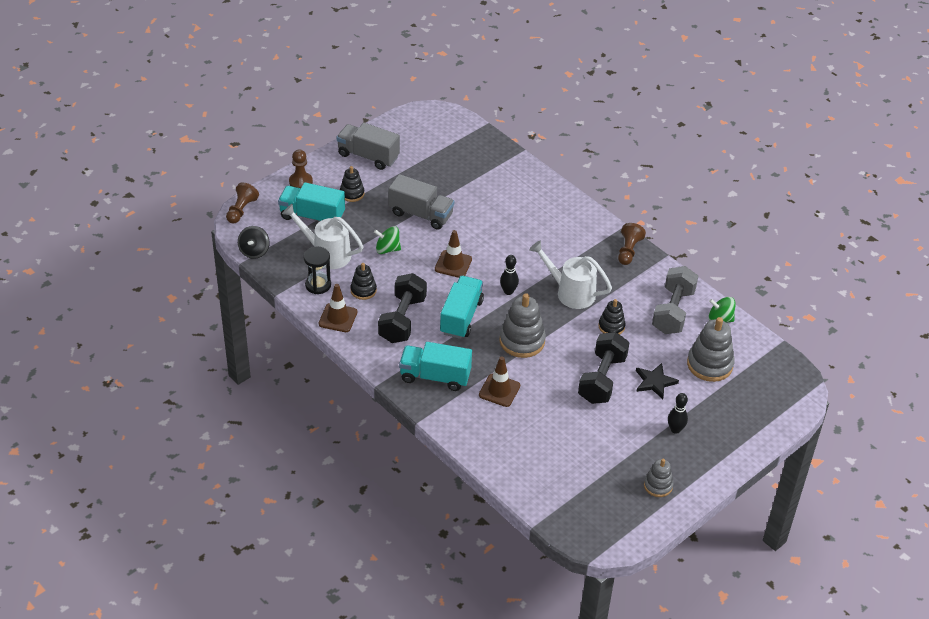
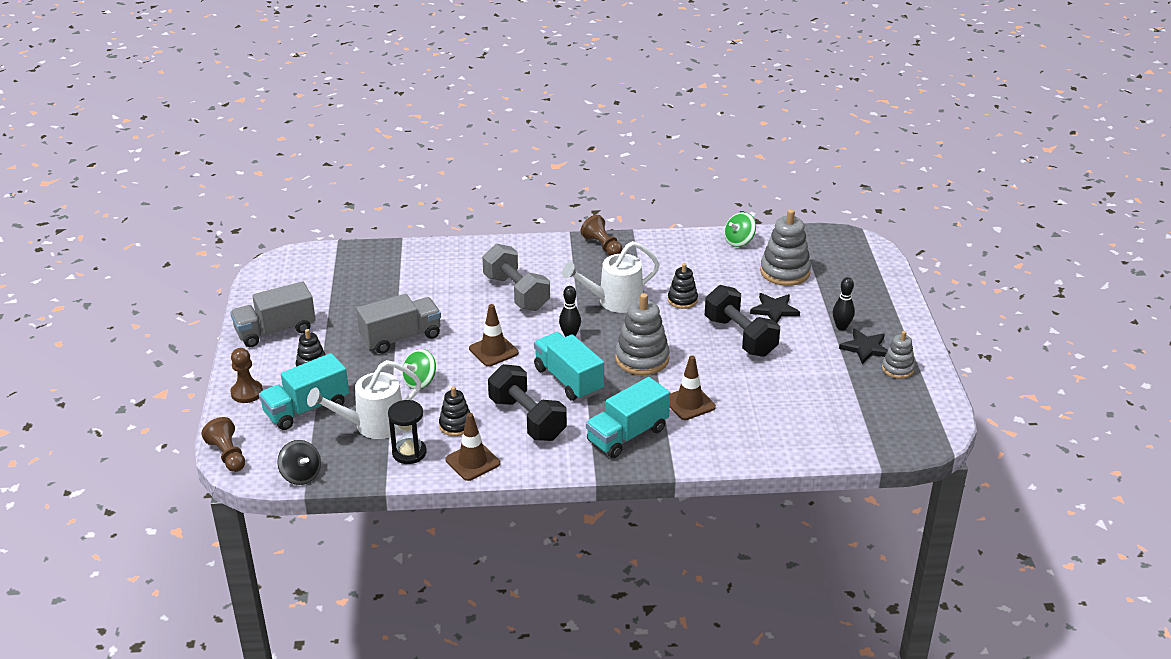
camera: 50 degrees left, 10 degrees down
grey dumbbell [652,266,698,334] -> grey dumbbell moved to [482,244,550,311]
none -> black star [839,329,888,364]

